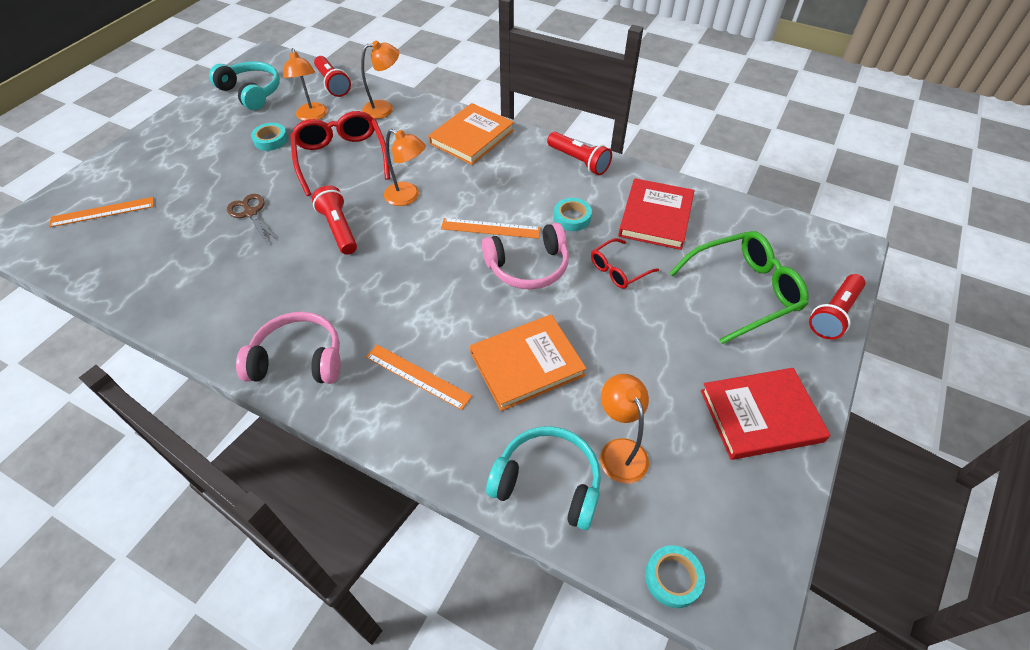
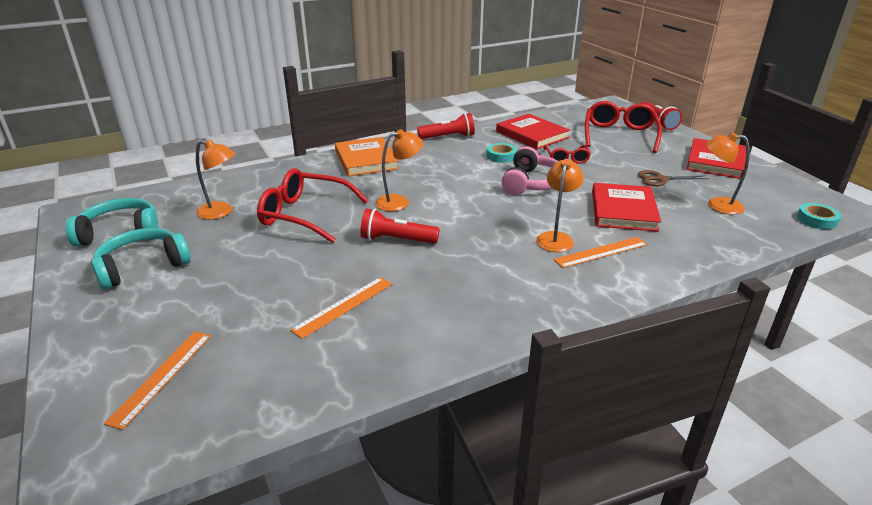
camera: 55 degrees left, 20 degrees down
brown scissors [227,194,278,245] -> brown scissors moved to [638,170,709,186]
pink headphones [236,312,341,384] -> none
turquoise tape [251,123,288,151] -> none
red flashlight [314,56,351,97] -> none
orange lamp [361,41,399,119] -> orange lamp moved to [536,159,584,252]
orange ruler [441,218,541,239] -> orange ruler moved to [290,277,392,339]
orange book [470,314,587,411] -> red book [592,183,661,232]
turquoise headphones [486,426,601,530] -> turquoise headphones moved to [91,228,191,290]
green glasses [670,231,808,344] -> red glasses [585,101,662,153]

